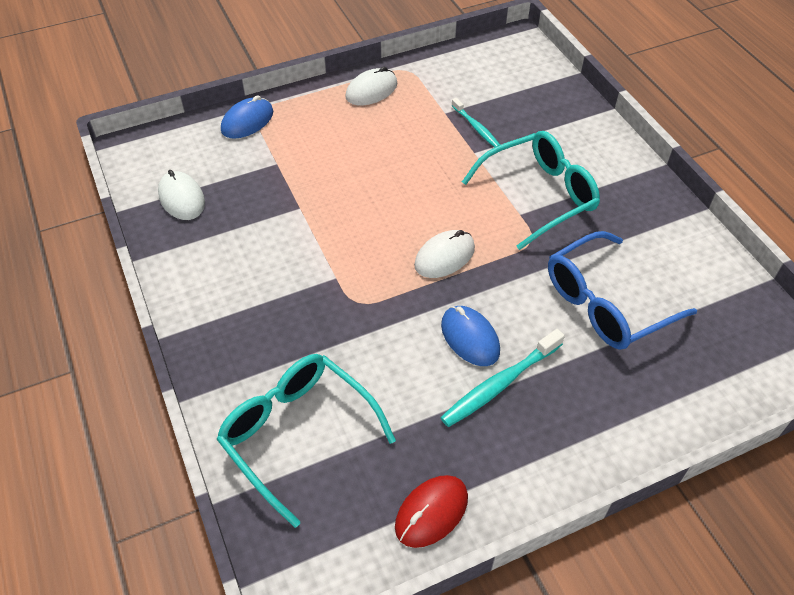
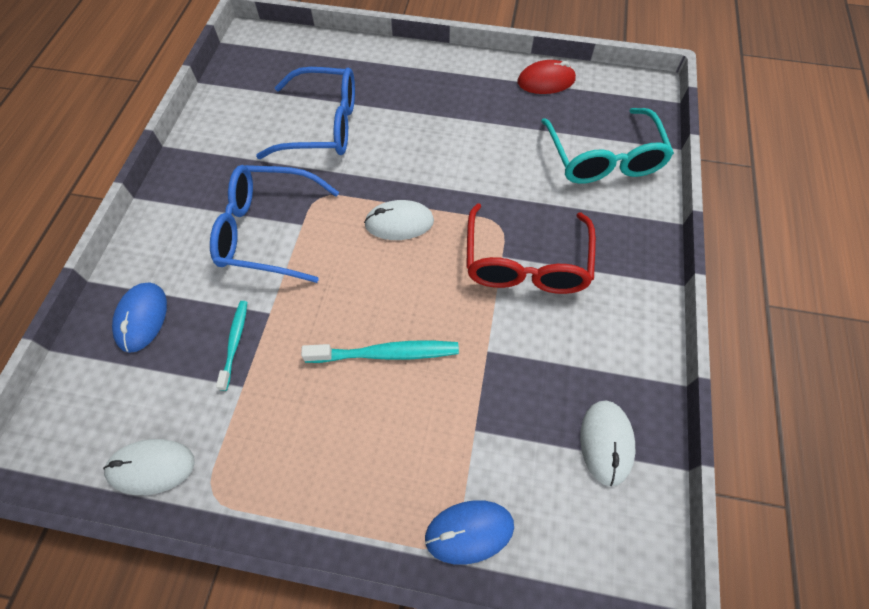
camera: 145 degrees left, 10 degrees up
white mouse [345,67,398,105] -> white mouse moved to [103,439,195,495]
turquoise toothbrush [440,329,565,427] -> turquoise toothbrush moved to [301,341,459,363]
blue mouse [441,306,500,366] -> blue mouse moved to [112,282,167,353]
turquoise glasses [462,131,600,250] -> blue glasses [210,165,339,283]
none -> red glasses [466,203,596,294]

